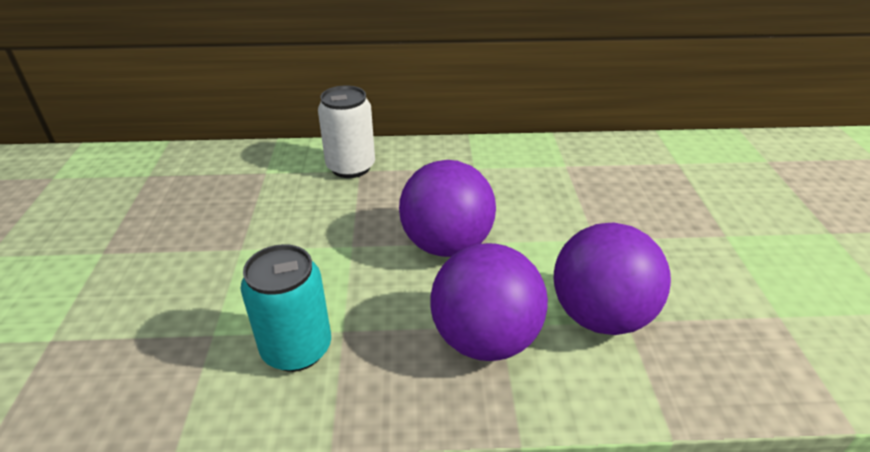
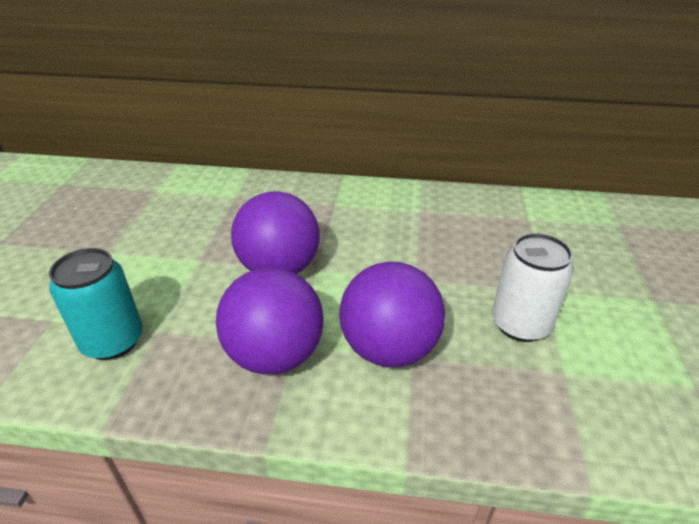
camera: 10 degrees right, 0 degrees up
white can [318,85,375,178] -> white can moved to [492,233,574,342]

